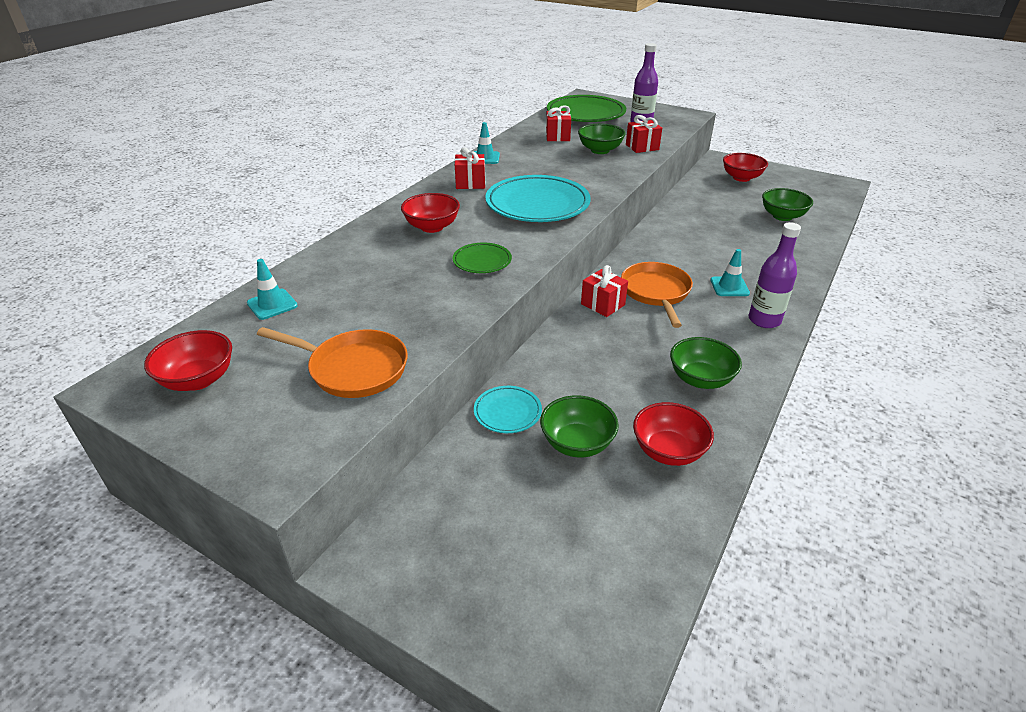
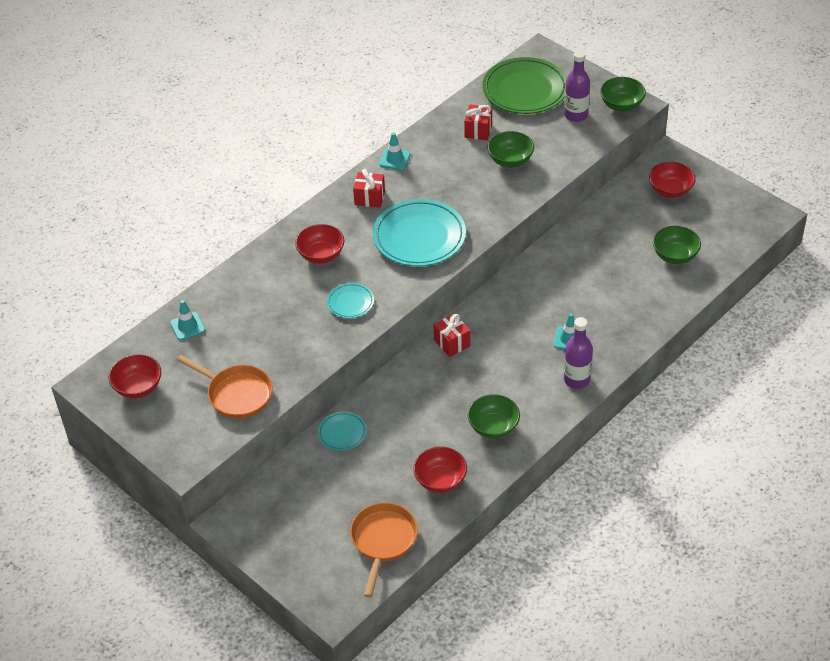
camera: 15 degrees right, 10 degrees up
green plate [453,242,512,273] -> turquoise plate [327,283,374,318]
green bowl [540,395,619,458] -> green bowl moved to [600,77,646,112]
orange pan [621,262,693,328] -> orange pan moved to [350,502,418,597]
red gift [626,115,662,153] -> none

